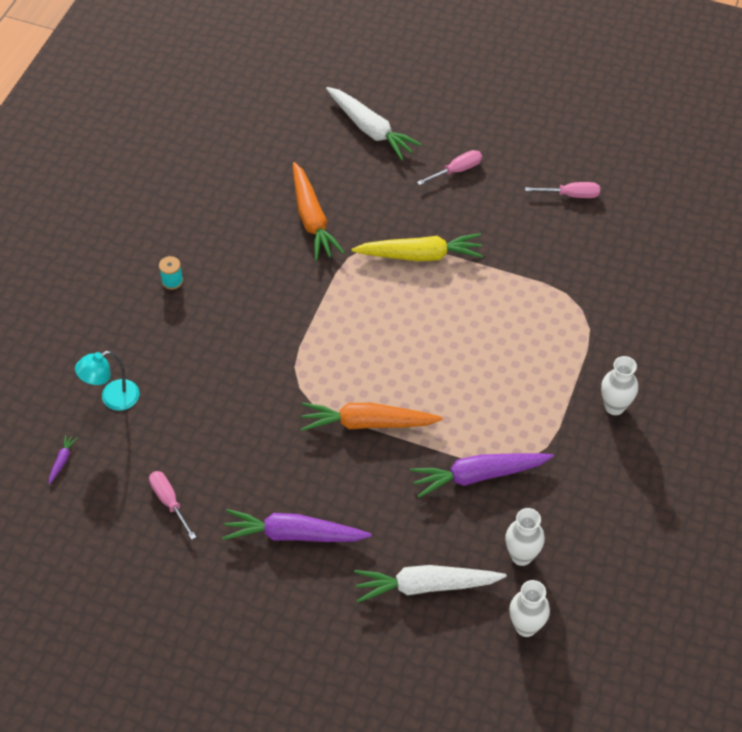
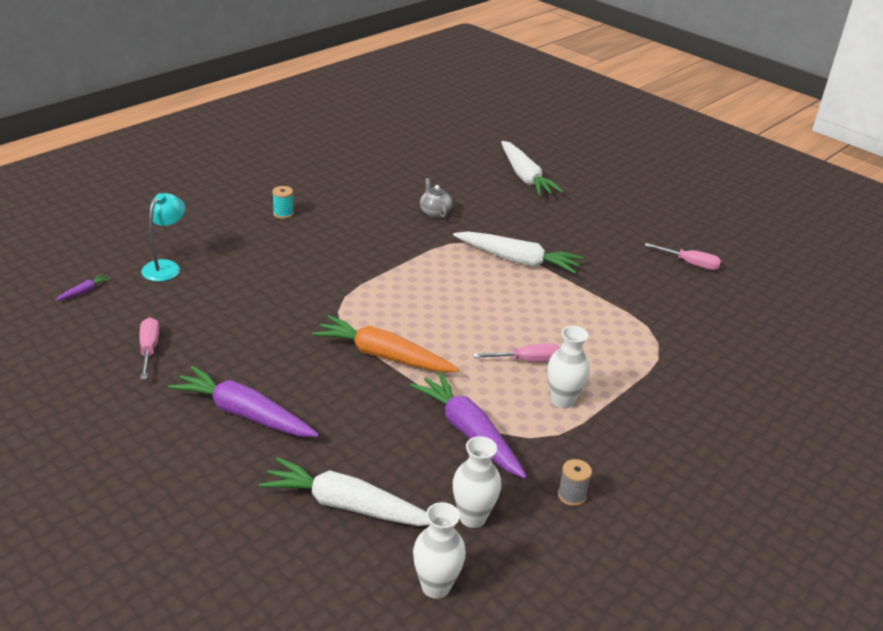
camera: 20 degrees right, 20 degrees down
turquoise lamp [75,351,140,411] -> turquoise lamp turned 120 degrees clockwise [141,193,185,281]
orange carrot [293,162,345,261] -> grey teapot [420,178,452,218]
yellow carrot [351,233,483,261] -> white carrot [453,231,583,274]
purple carrot [410,453,554,498] -> purple carrot turned 45 degrees clockwise [410,372,527,479]
pink screwdriver [417,150,482,185] -> pink screwdriver moved to [473,344,560,362]
white vase [601,356,638,415] -> white vase moved to [548,326,590,408]
none -> grey spool [558,459,592,506]

